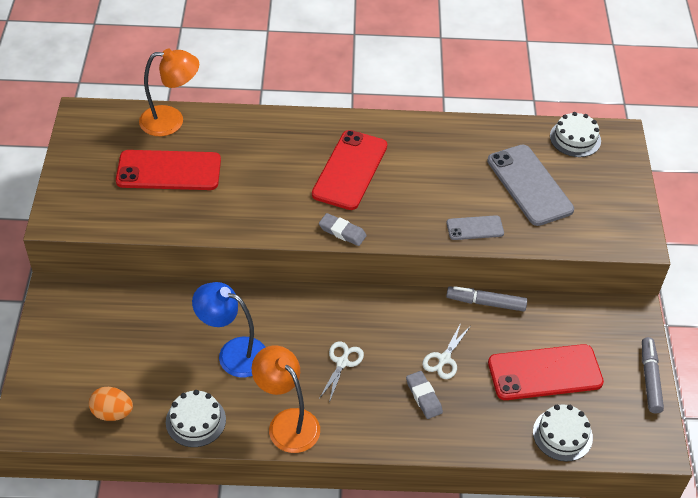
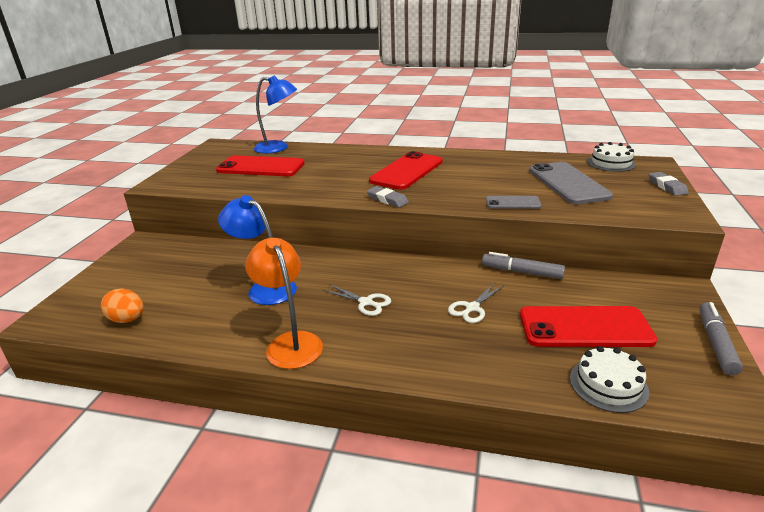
camera: 15 degrees right, 20 degrees down
orange lamp [139,49,199,136] -> blue lamp [254,75,297,154]
white cake [166,390,226,447] -> none
white scissors [319,341,364,403] -> white scissors turned 90 degrees clockwise [323,284,392,316]
grey eraser [406,371,443,419] -> grey eraser moved to [649,172,689,196]

